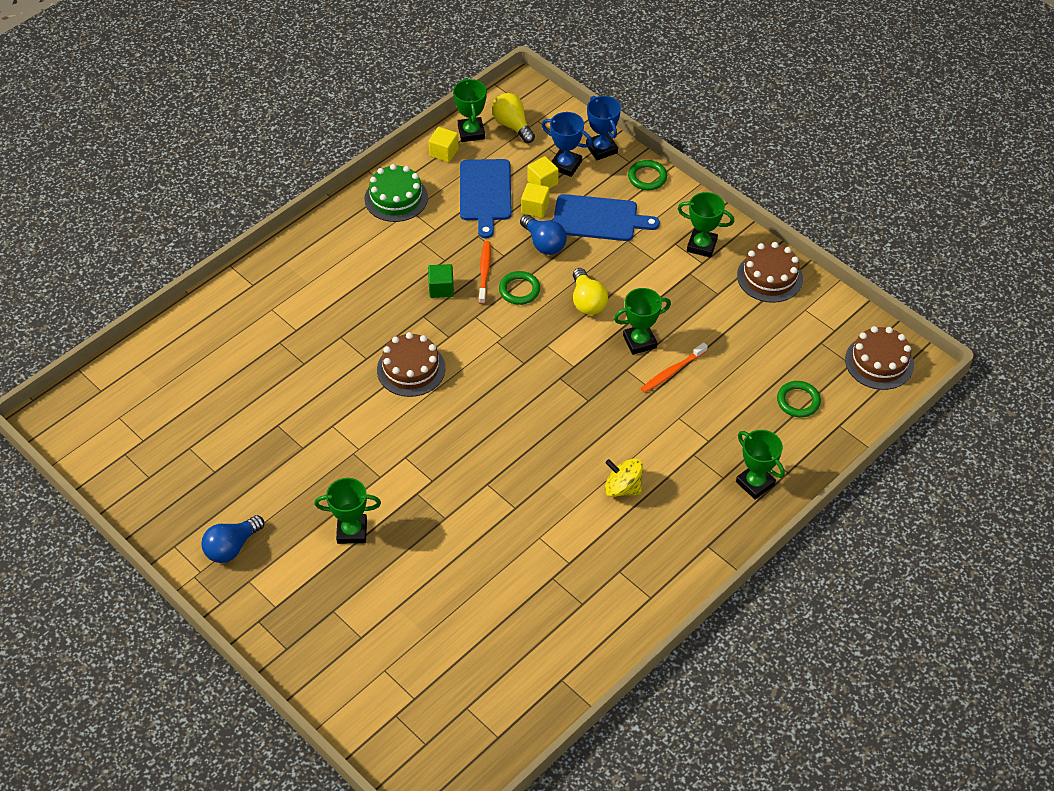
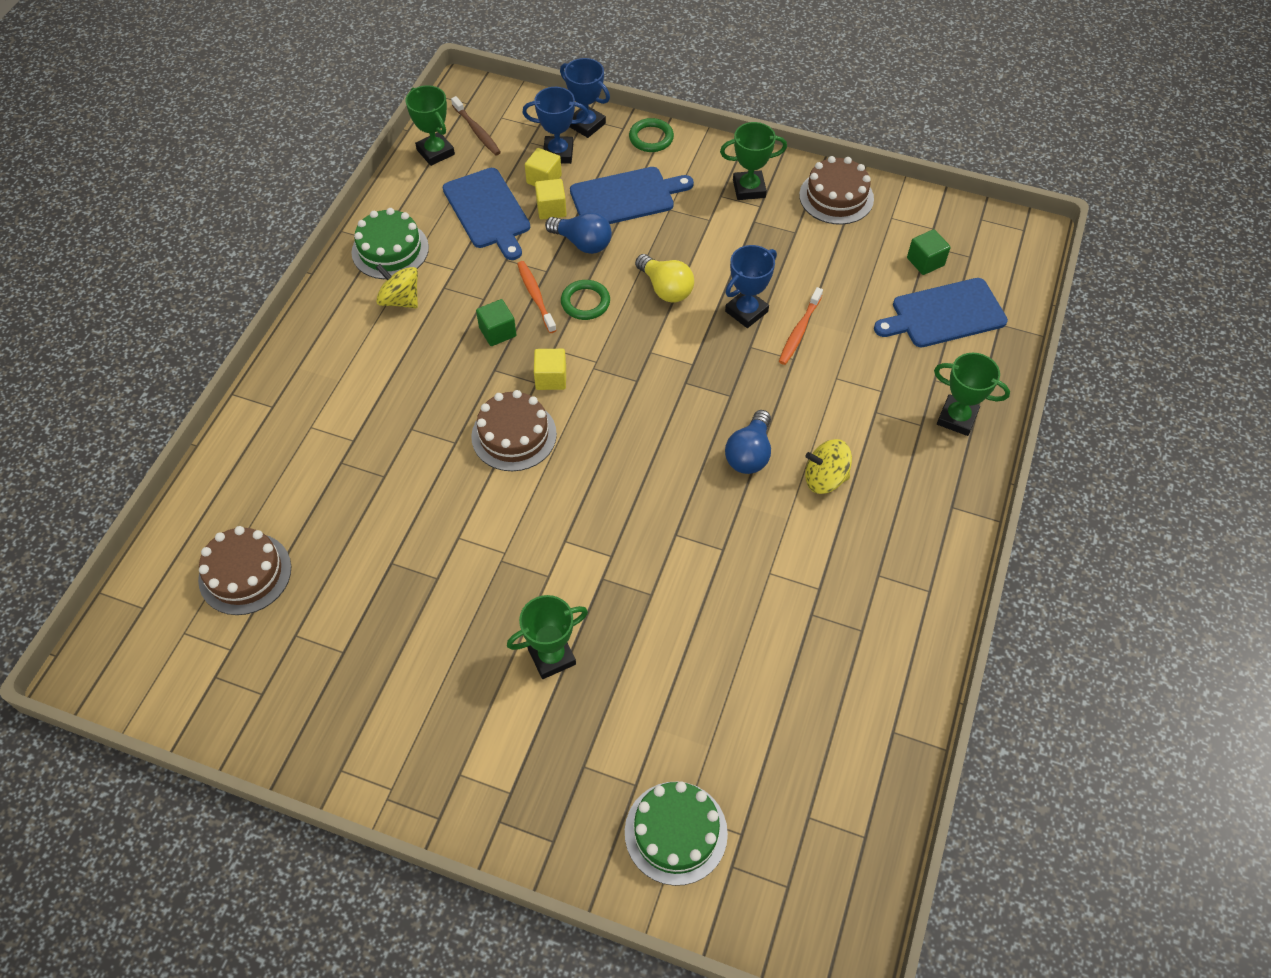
camera: 25 degrees left, 5 degrees up
blue light bulb [202,515,264,563] -> blue light bulb moved to [725,410,771,474]
yellow cube [429,127,459,162] -> yellow cube moved to [534,349,566,390]
yellow light bulb [492,93,535,143] -> brown toothbrush [451,96,501,156]
green trophy [614,288,671,355] -> blue trophy [725,245,777,328]
green ring [777,381,821,417] -> blue cutting board [874,278,1008,347]
brown cake [845,326,914,390] -> brown cake moved to [198,526,291,615]
none -> yellow spinning top [376,264,418,308]
none -> green cake [625,781,728,886]
none -> green cube [907,229,951,275]

